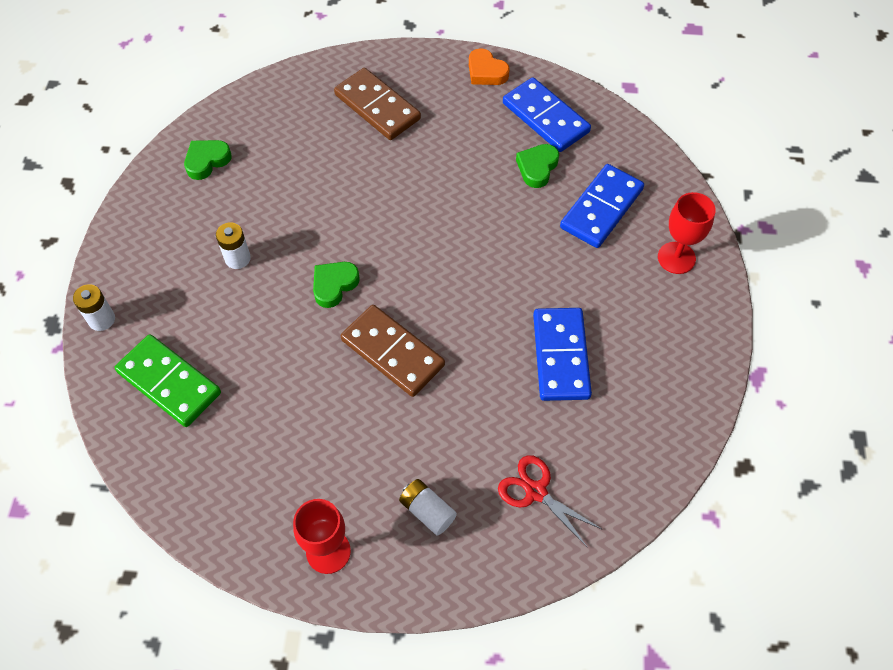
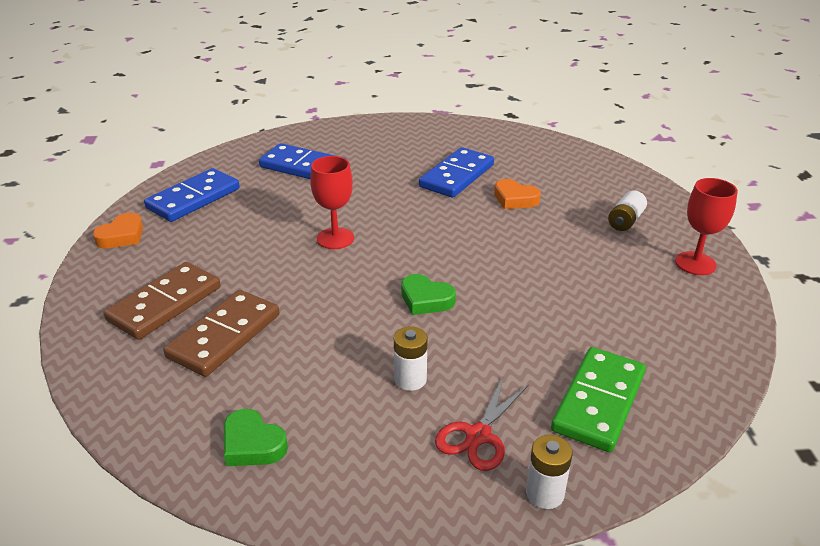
camera: 100 degrees left, 25 degrees down
brown domino [341,305,445,397] -> brown domino moved to [163,290,280,377]
red scissors [498,455,603,548] -> red scissors moved to [435,376,529,471]
green heart [516,144,559,188] -> none
blue domino [533,308,592,401] -> blue domino turned 45 degrees counterclockwise [419,147,494,198]
red goblet [658,192,716,274] -> red goblet moved to [310,156,354,249]
none -> orange heart [494,179,541,209]

